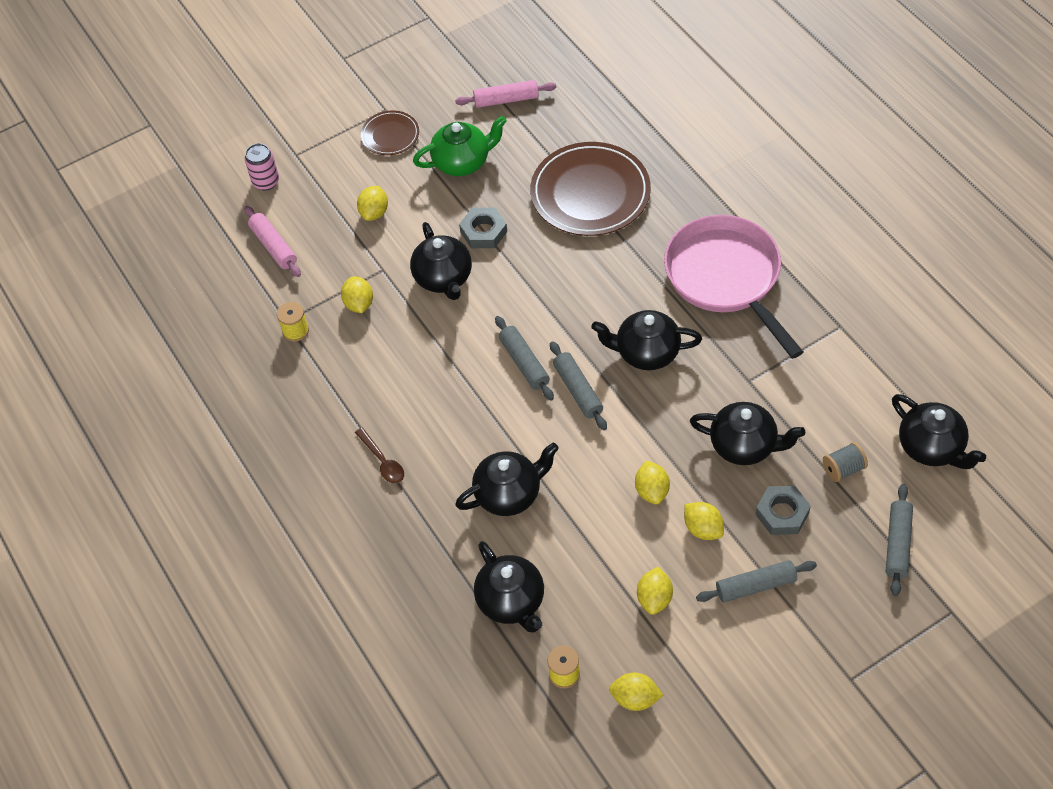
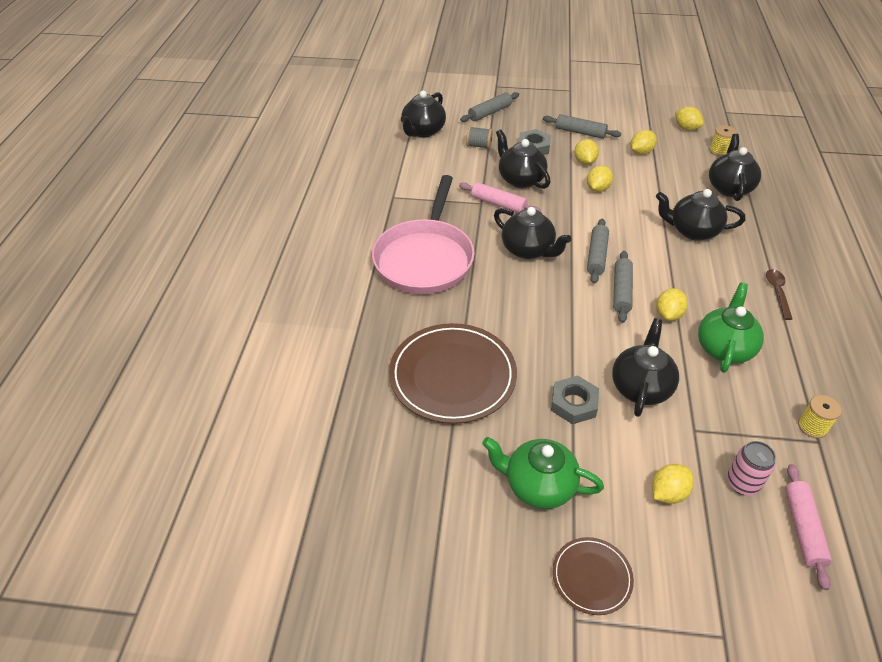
camera: 145 degrees left, 10 degrees down
pink can [245,143,279,191] -> pink can moved to [727,441,776,495]
yellow lemon [341,276,373,313] -> yellow lemon moved to [656,288,688,321]
pink rolling pin [455,80,556,108] -> pink rolling pin moved to [459,182,541,213]
black teapot [892,394,986,469] -> black teapot turned 150 degrees counterclockwise [401,91,446,137]
none -> green teapot [698,283,764,373]

